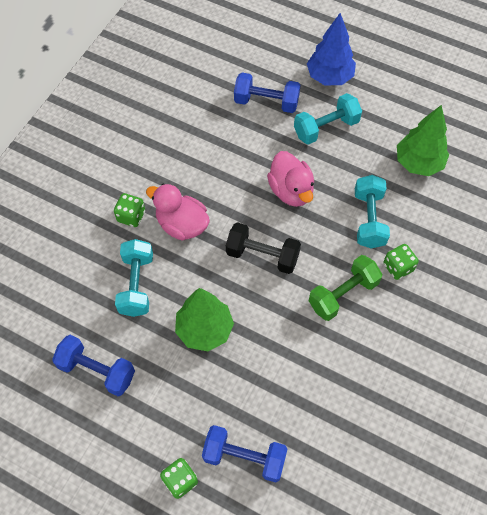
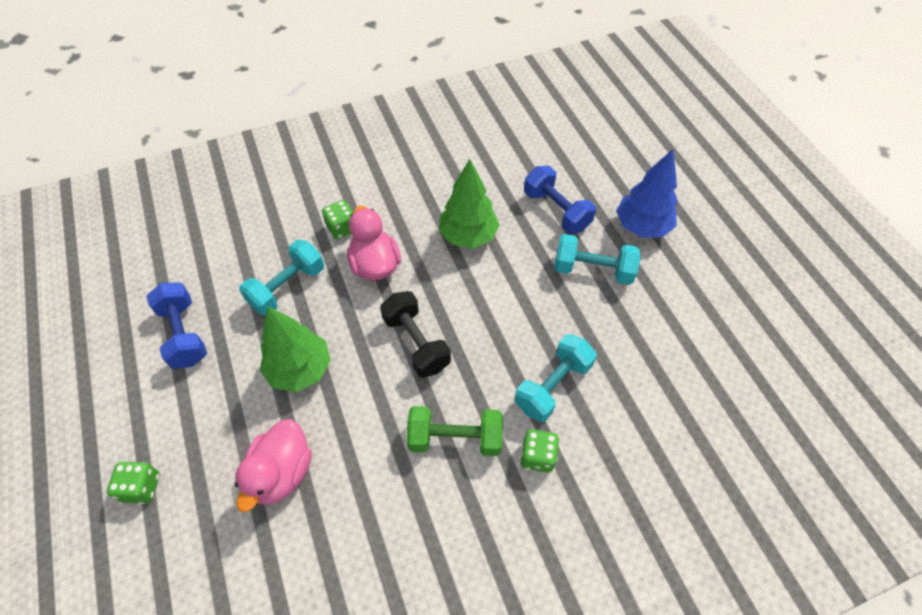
camera: 40 degrees right, 5 degrees down
blue dumbbell [202,425,288,483] -> none
pink duck [267,151,314,207] -> pink duck moved to [235,419,312,512]
green tree [397,105,449,176] -> green tree moved to [439,159,500,249]

